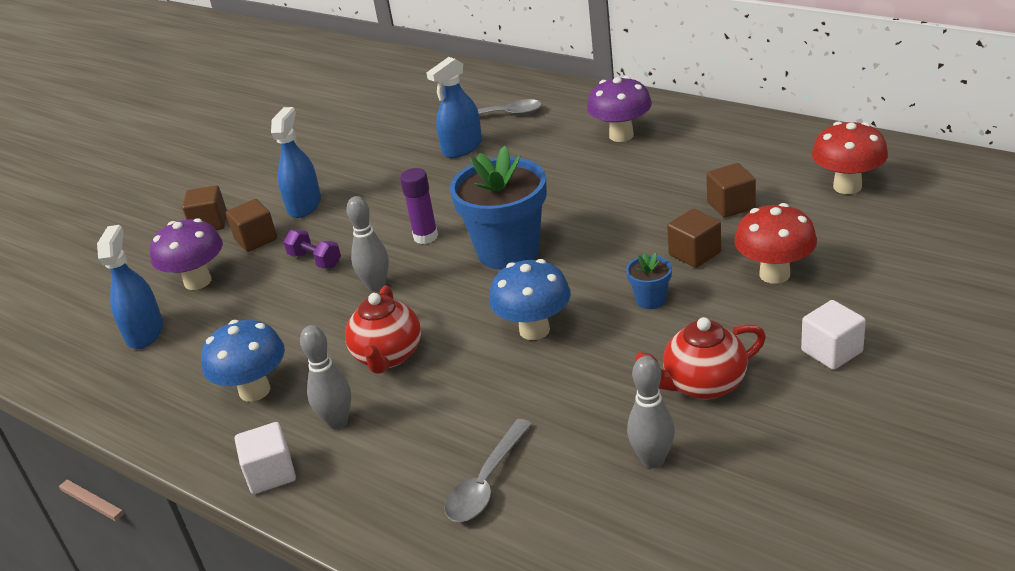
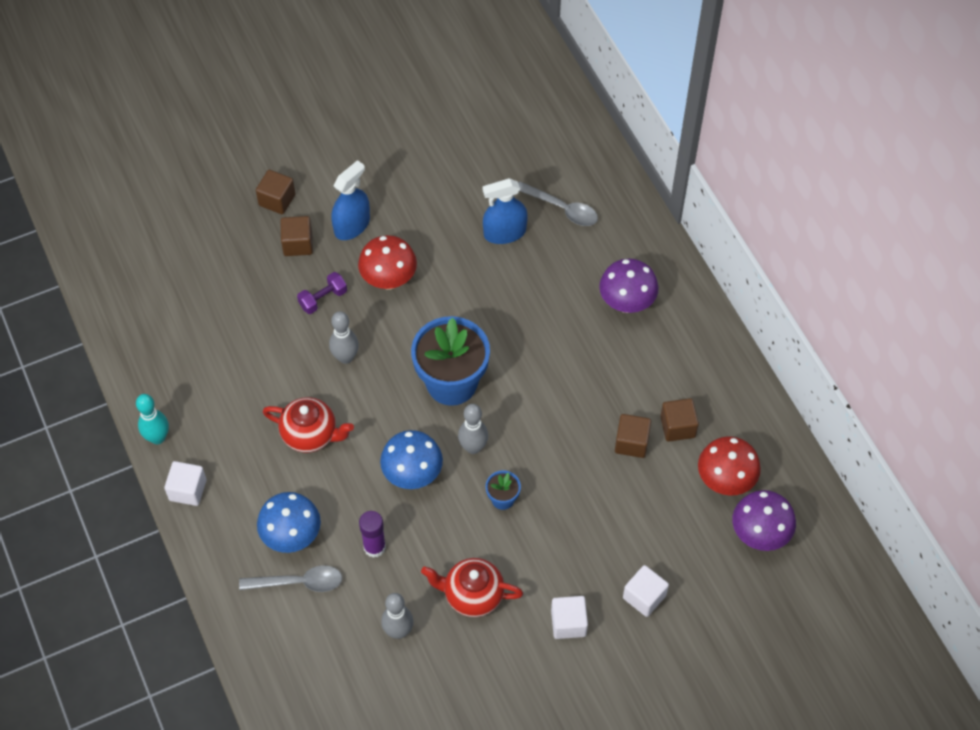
camera: 25 degrees right, 25 degrees up
blue spray bottle [97,225,163,349] -> none
purple mushroom [150,218,223,290] -> purple mushroom moved to [732,490,796,551]
blue mushroom [201,320,285,402] -> blue mushroom moved to [257,492,321,553]
purple dumbbell [283,230,341,269] -> purple dumbbell turned 75 degrees clockwise [297,272,347,314]
grey bowling pin [300,325,351,429] -> grey bowling pin moved to [458,404,488,454]
red teapot [345,285,421,374] -> red teapot turned 105 degrees counterclockwise [262,397,354,453]
purple glue stick [400,168,438,244] -> purple glue stick moved to [359,511,386,558]
grey spoon [444,419,532,522] -> grey spoon turned 150 degrees counterclockwise [239,565,342,592]
brown cube [667,209,721,268] -> brown cube moved to [660,398,699,442]
red mushroom [734,203,817,284] -> red mushroom moved to [358,235,417,290]
none -> turquoise bowling pin [136,394,169,444]
none -> white cube [623,565,669,617]

